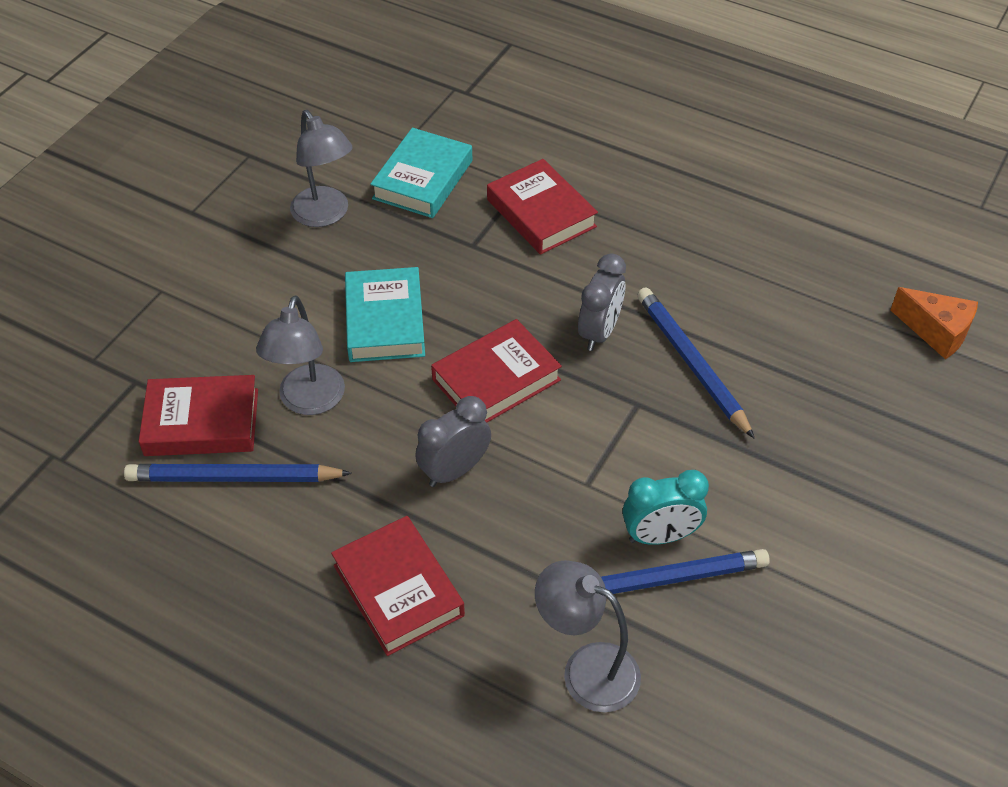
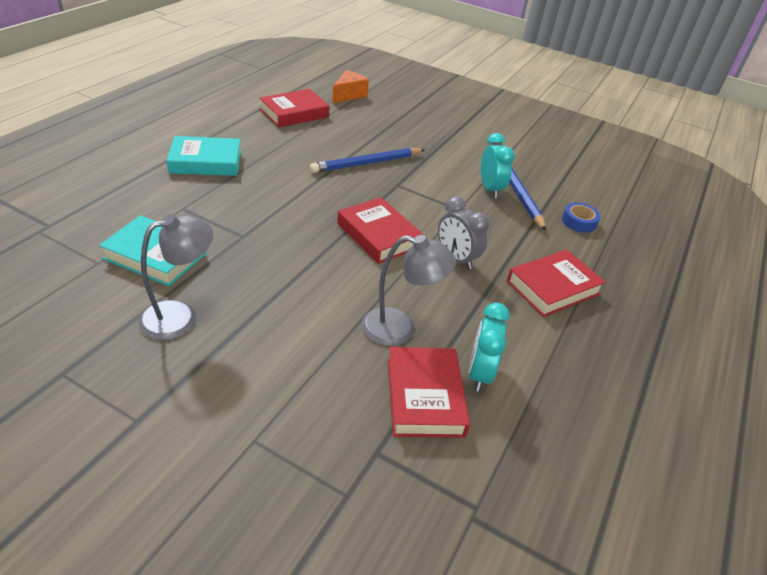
camera: 95 degrees left, 10 degrees down
blue pencil [124,464,352,482] -> turquoise clock [469,302,510,391]
turquoise book [345,267,425,362] -> turquoise book moved to [166,136,241,176]
red book [487,159,598,255] -> red book moved to [259,89,330,128]
grey lamp [535,560,641,712] -> blue tape [562,202,601,233]
grey clock [578,254,626,351] -> none

